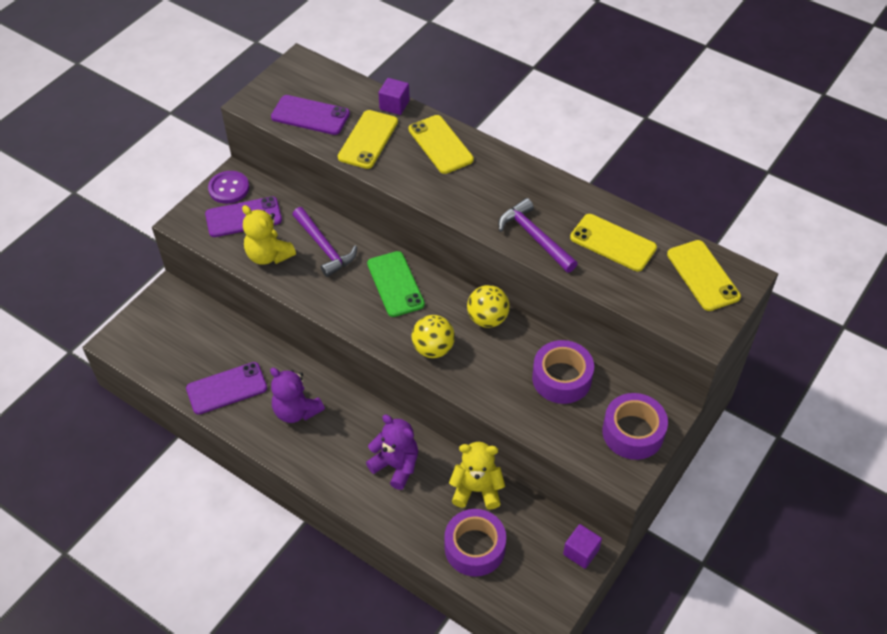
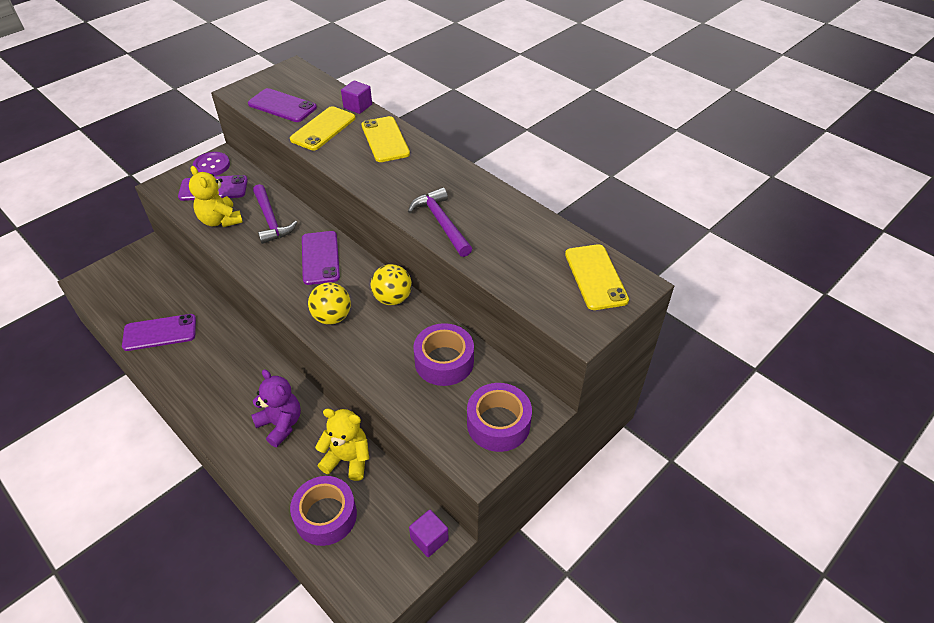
camera: 10 degrees right, 5 degrees down
purple teddy bear [270,368,325,423] -> none
green phone [367,251,425,317] -> purple phone [302,231,340,285]
yellow phone [570,214,657,271] -> none

